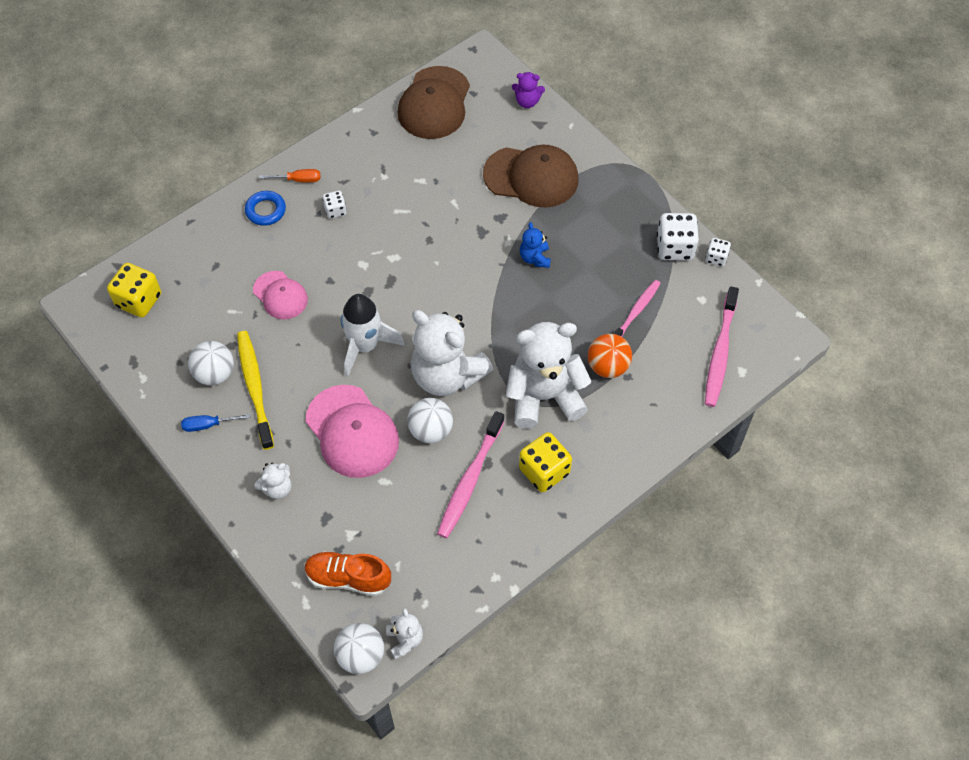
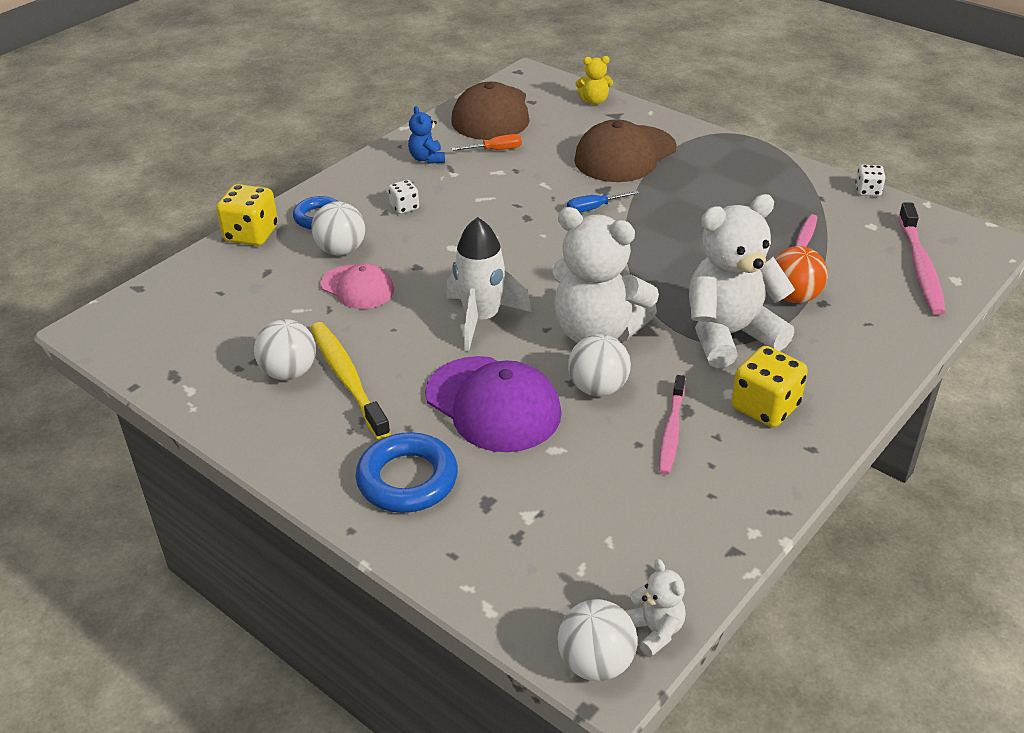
camera: 10 degrees left, 20 degrees down
yellow dice [107,263,161,317] -> yellow dice moved to [216,184,278,246]
blue screwdriver [181,414,250,432] -> blue screwdriver moved to [567,191,639,213]
white teddy bear [255,462,291,499] -> blue ring [356,432,458,513]
orange screwdriver [259,169,321,182] -> orange screwdriver moved to [451,134,522,151]
orange shoe [305,551,391,596] -> none
pink cap [306,385,399,478] -> purple cap [425,356,562,452]
pink toothbrush [437,411,505,538] -> pink toothbrush [659,375,685,475], size x0.67
brown cap [483,145,579,208] -> brown cap turned 135 degrees clockwise [574,119,677,182]
purple teddy bear [512,72,545,108] -> yellow teddy bear [576,56,613,105]
blue teddy bear [520,222,551,268] -> blue teddy bear moved to [408,106,445,164]
white dice [657,213,699,260] -> none
none -> white ball [311,202,365,255]

